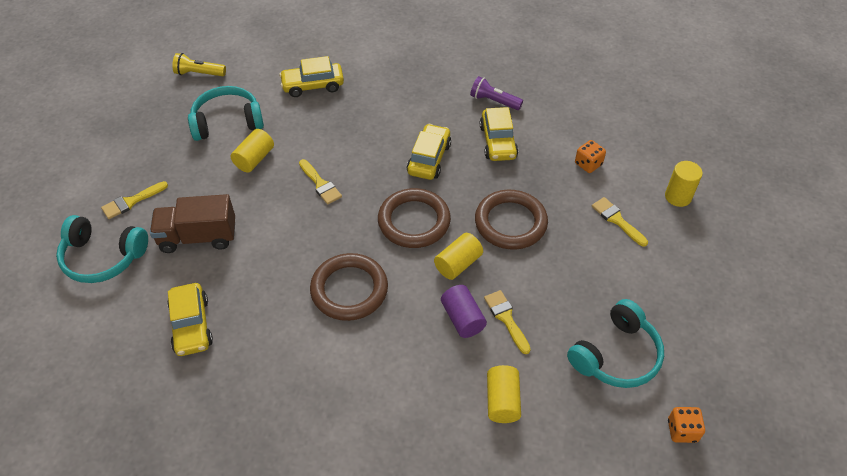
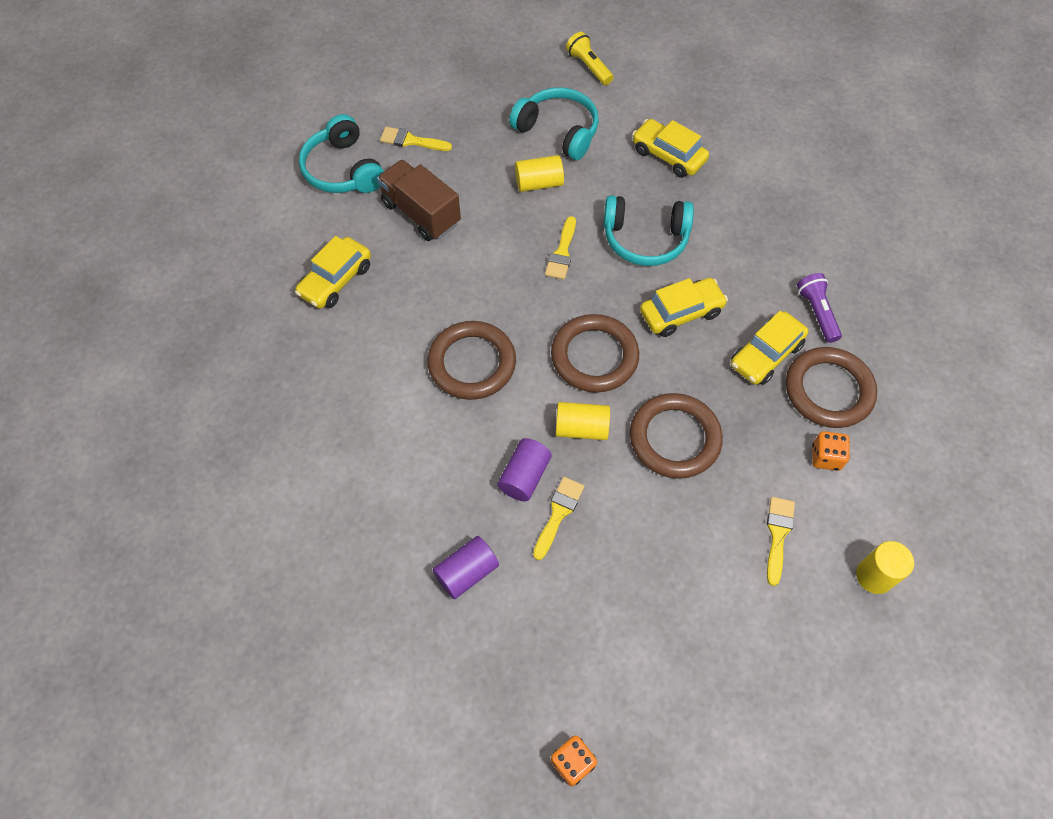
camera: 50 degrees right, 10 degrees up
yellow cylinder [487,365,521,423] -> purple cylinder [433,536,499,599]
turquoise headphones [567,299,664,388] -> turquoise headphones moved to [603,195,694,266]
none -> brown ring [786,347,877,428]

